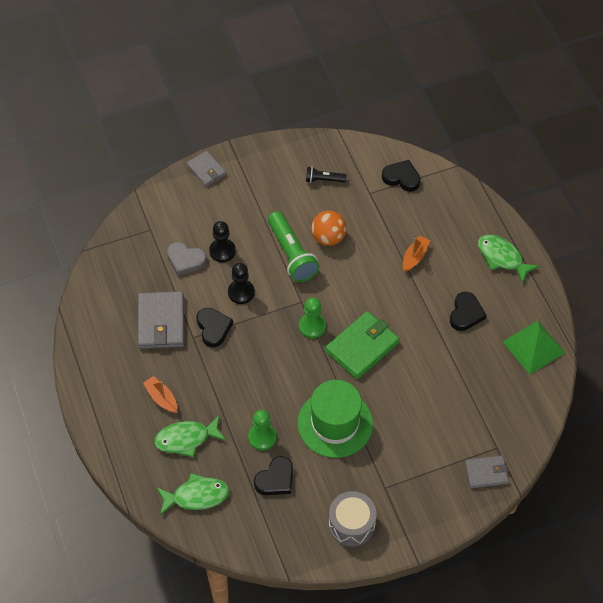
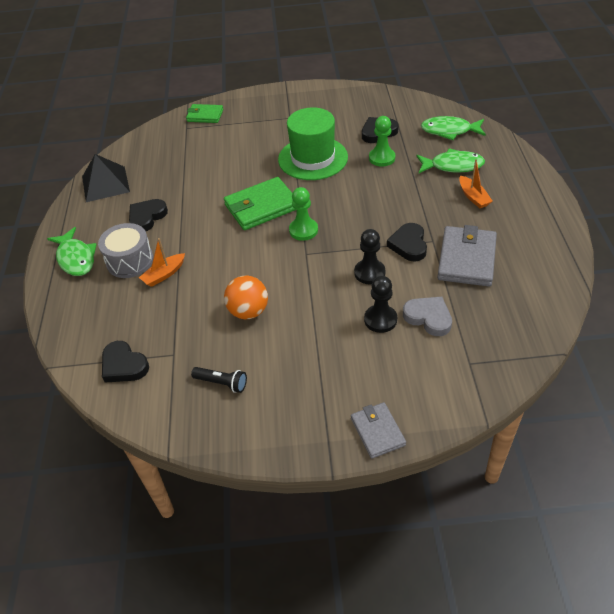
camera: 160 degrees left, 10 degrees down
green flashlight [268,211,320,282] -> none
grey drum [329,491,377,547] -> grey drum moved to [98,223,154,278]
grey wallet [465,455,509,488] -> green wallet [186,104,223,123]
green pyramid [502,321,565,374] -> black pyramid [82,154,130,202]

